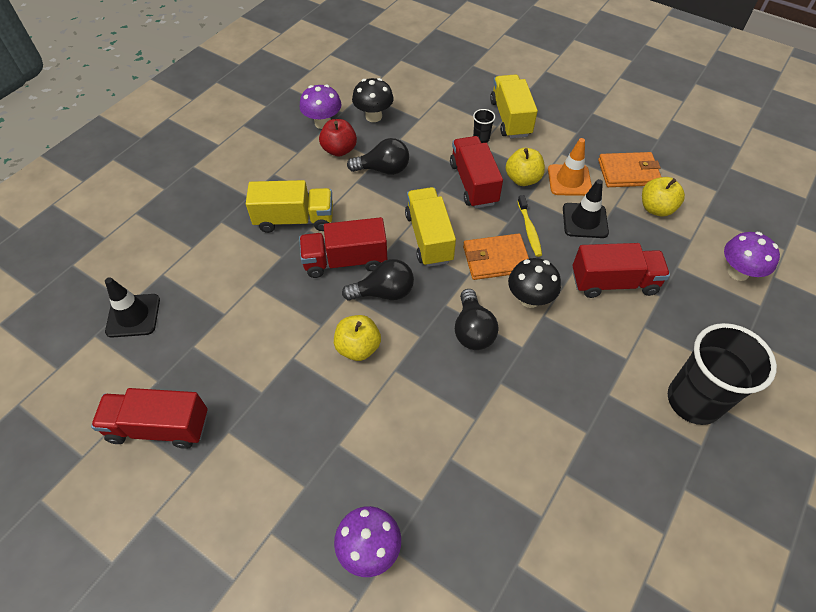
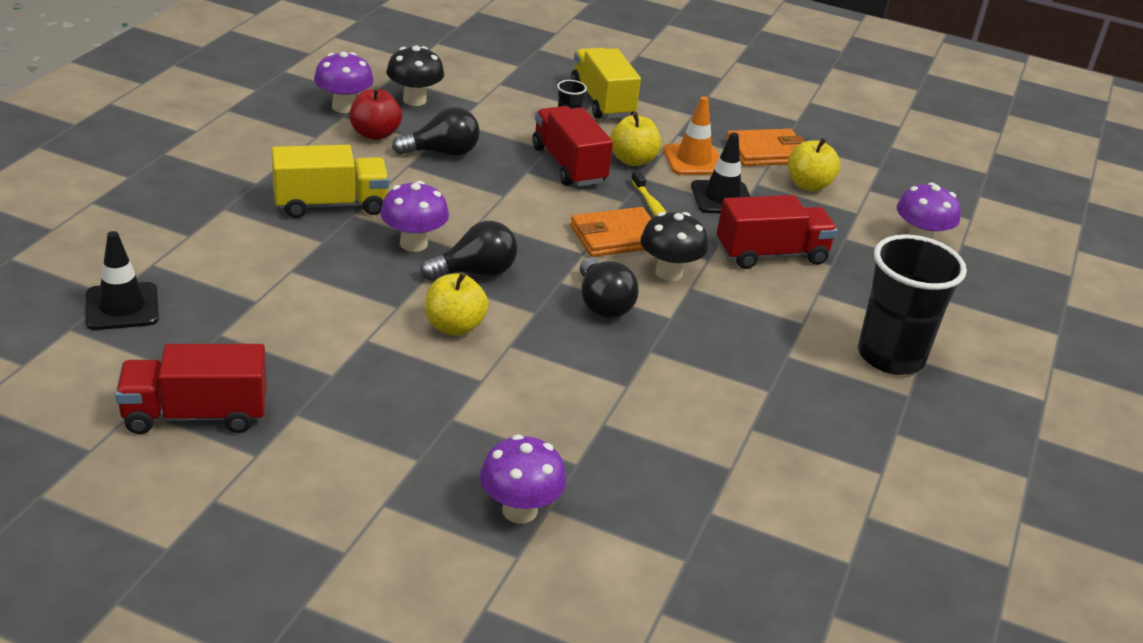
camera: 15 degrees left, 20 degrees down
red truck [299,217,388,278] -> purple mushroom [380,181,449,252]
yellow truck [405,187,456,267] -> none

